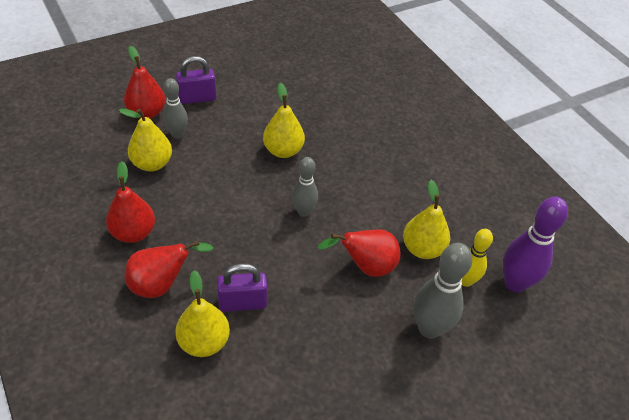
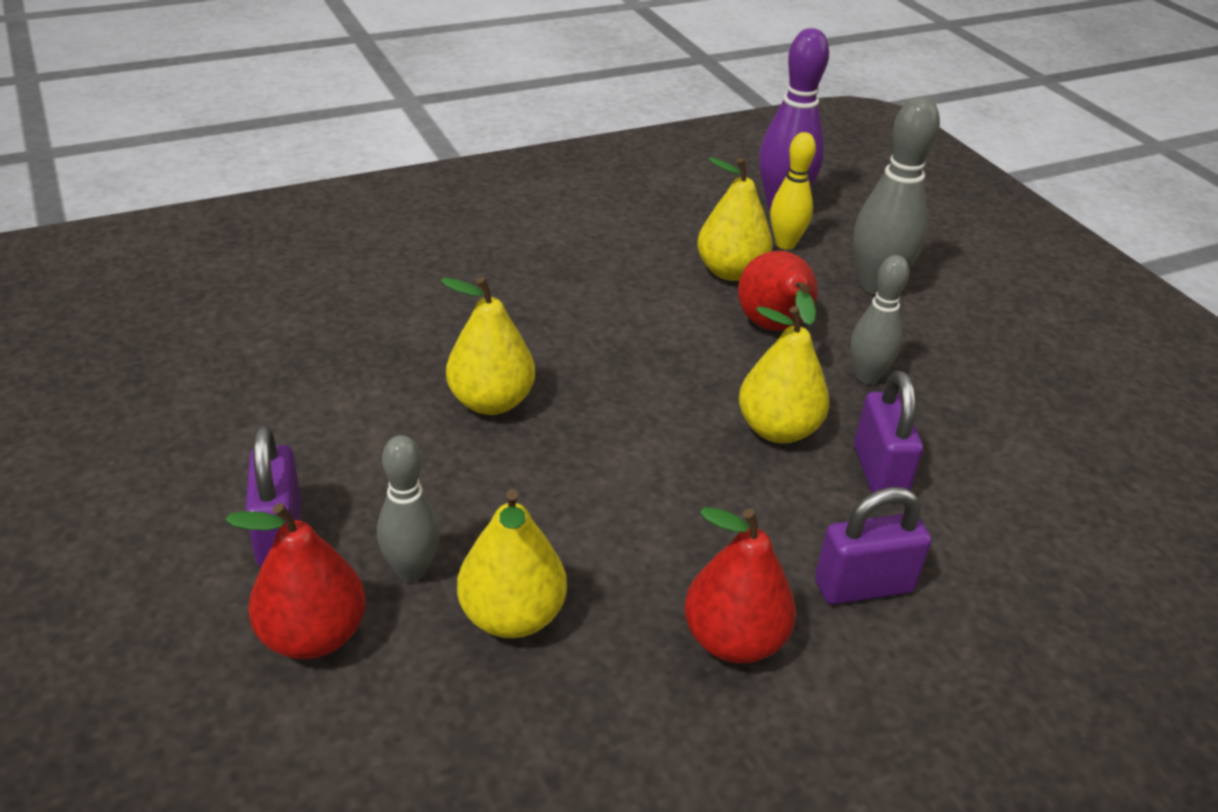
camera: 85 degrees left, 10 degrees down
red pear [125,240,214,298] -> purple padlock [815,487,932,605]
yellow pear [175,270,230,357] -> yellow pear moved to [739,306,830,443]
grey bowling pin [292,157,318,217] -> grey bowling pin moved to [851,255,909,384]

